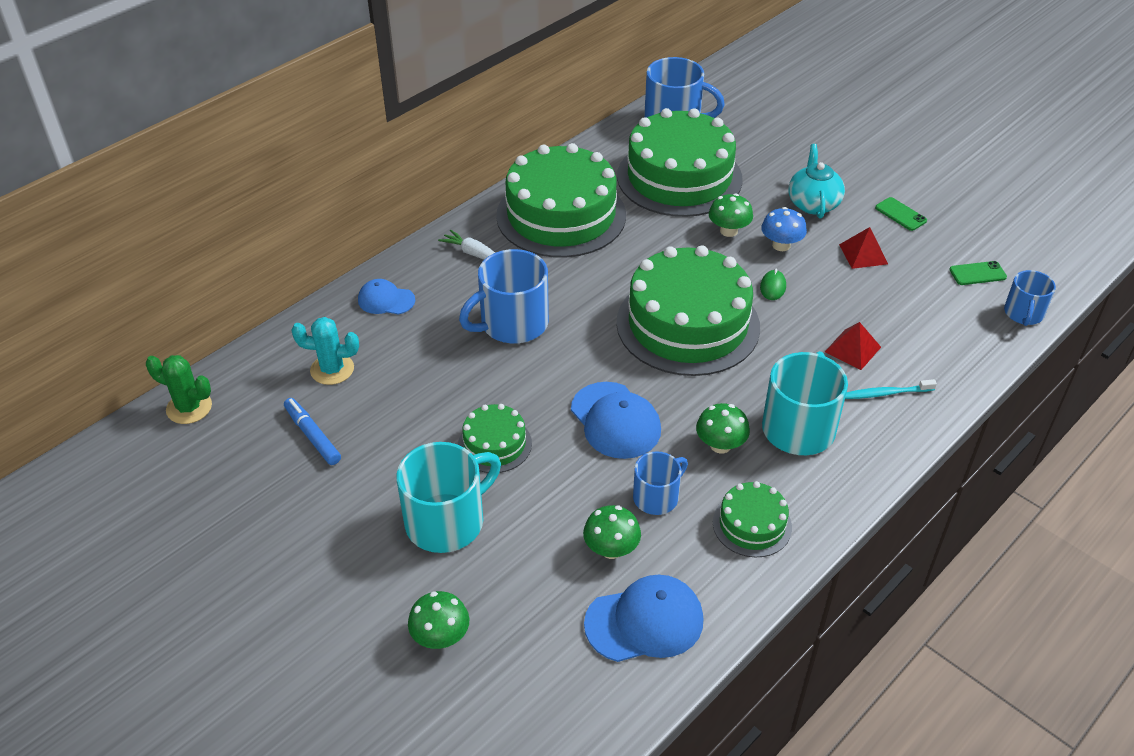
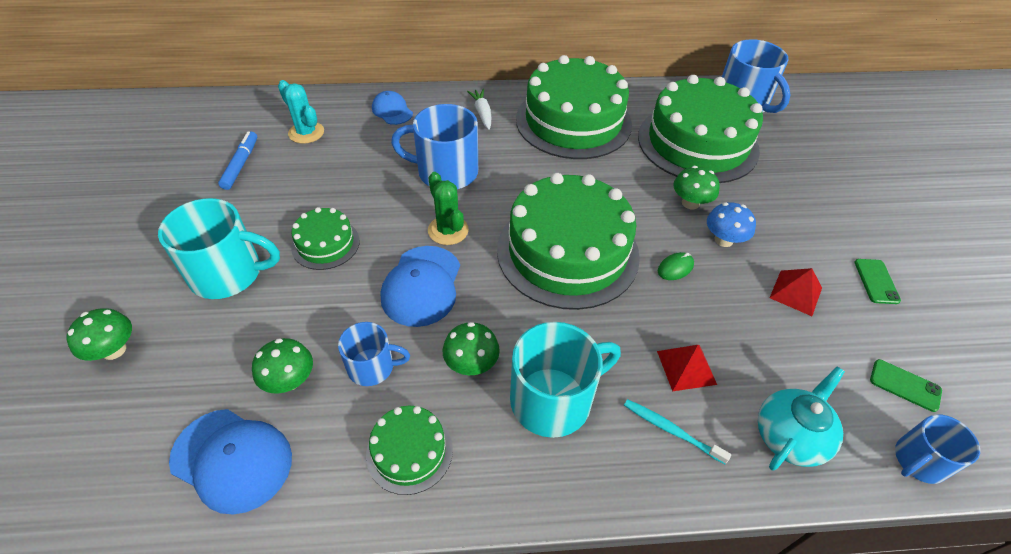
camera: 40 degrees right, 5 degrees up
green cactus [146,355,212,424] -> green cactus moved to [428,172,469,245]
turquoise teapot [789,144,845,219] -> turquoise teapot moved to [758,367,845,471]

